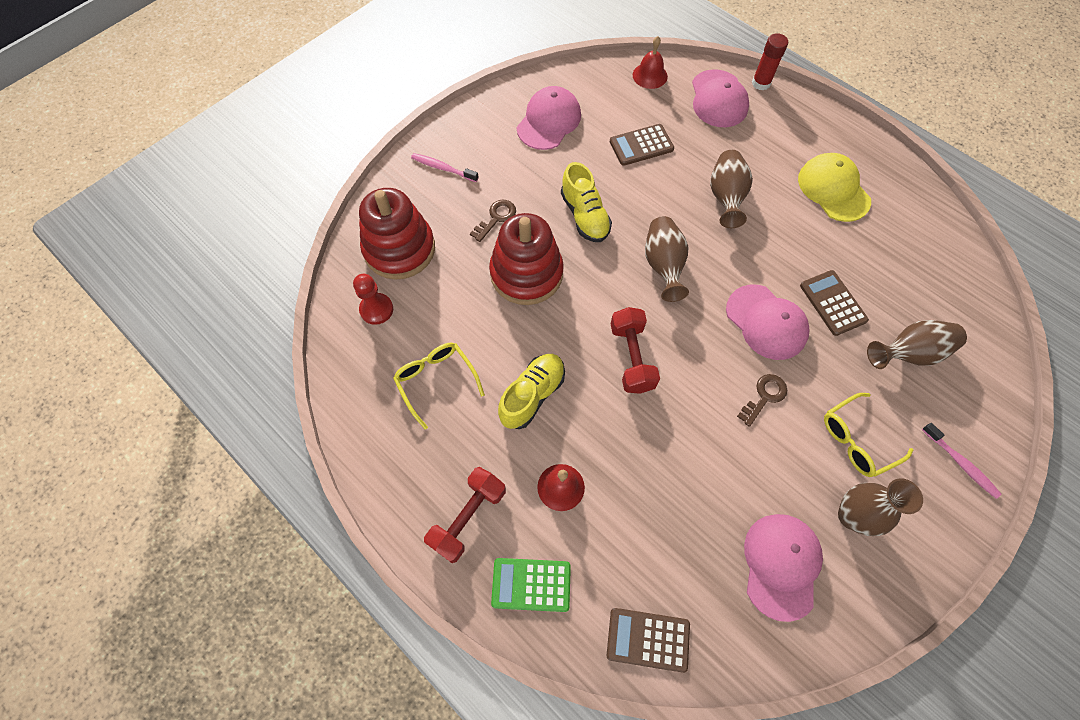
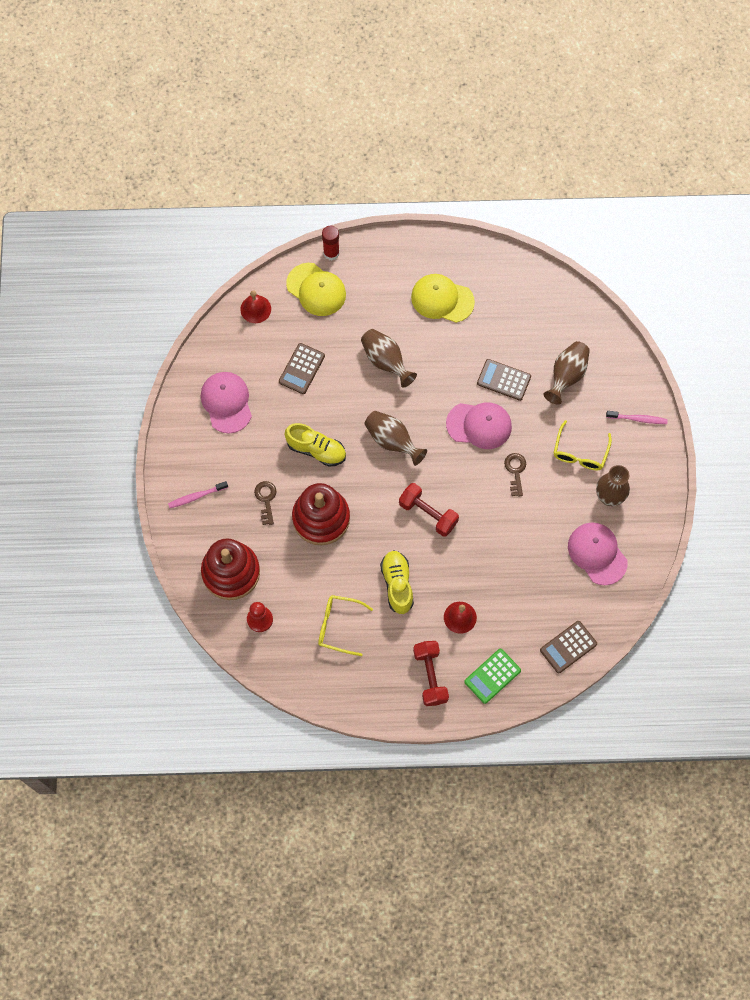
camera: 45 degrees left, 5 degrees up
pink cap [692,69,749,127] -> yellow cap [286,263,346,316]

